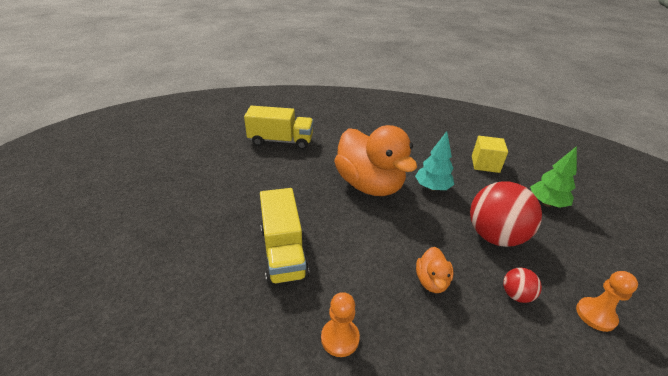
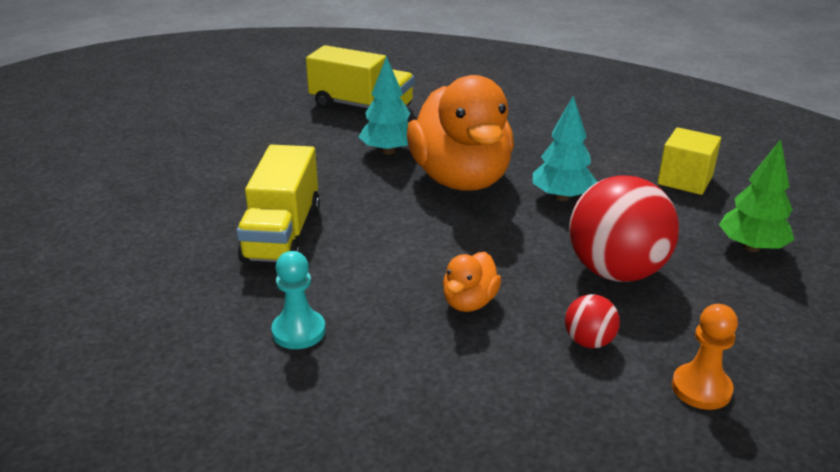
camera: 20 degrees right, 5 degrees down
orange pawn [321,292,360,357] -> turquoise pawn [271,251,326,349]
none -> turquoise tree [359,56,410,155]

